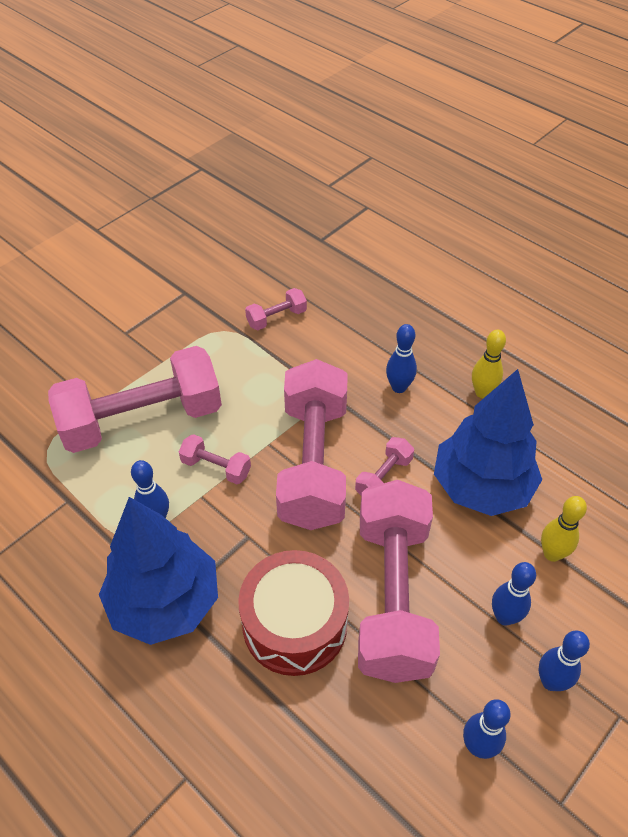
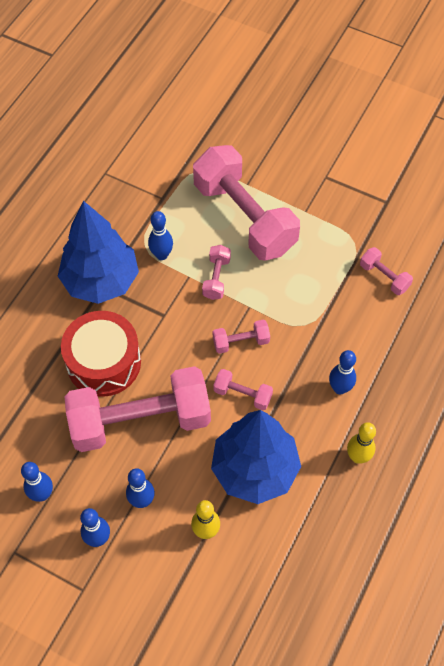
camera: 75 degrees right, 10 degrees up
pink dumbbell [276,359,348,530] -> pink dumbbell [213,320,270,354], size x0.42

